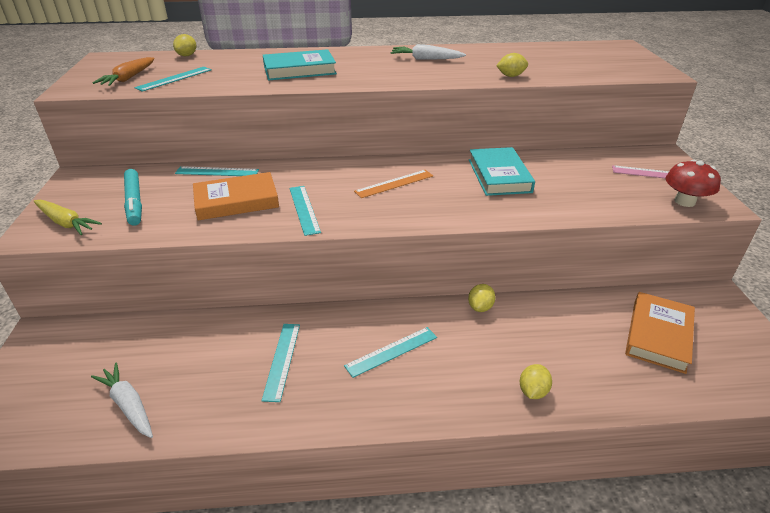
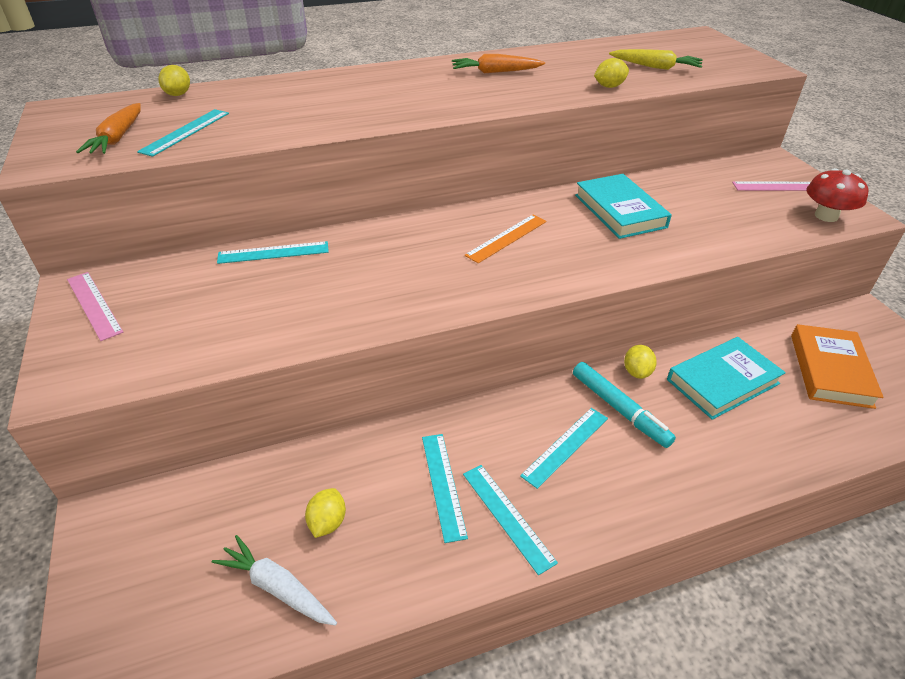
camera: 15 degrees left, 5 degrees up
yellow carrot [33,200,102,235] -> yellow carrot moved to [609,49,703,70]
turquoise marker [124,169,142,226] -> turquoise marker moved to [573,362,676,448]
orange book [193,172,279,221] -> none
turquoise book [263,49,337,81] -> turquoise book moved to [667,337,786,420]
turquoise ruler [289,186,321,236] -> turquoise ruler moved to [463,465,558,575]
white carrot [391,44,466,60] -> orange carrot [452,54,545,73]
yellow lemon [520,364,552,399] -> yellow lemon moved to [305,488,346,538]
none -> pink ruler [67,272,123,341]

